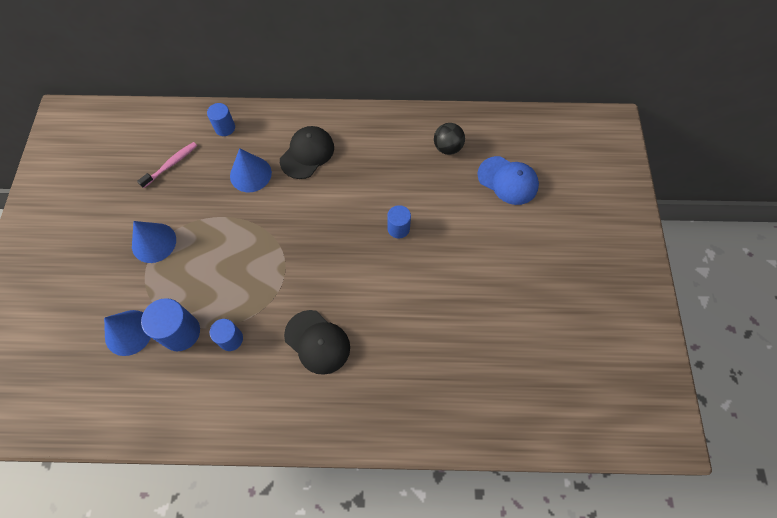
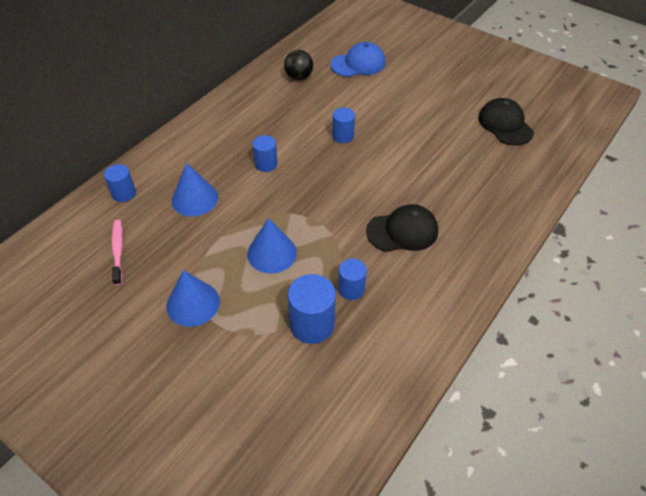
camera: 55 degrees left, 15 degrees down
blue cone [104,310,151,356] -> blue cone moved to [247,218,297,273]
black cap [280,126,334,179] -> black cap moved to [478,98,534,145]
none -> blue cylinder [252,135,278,172]

